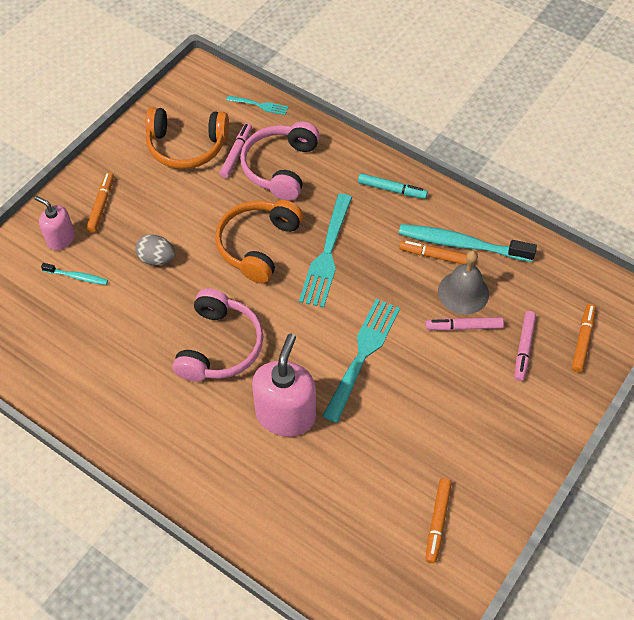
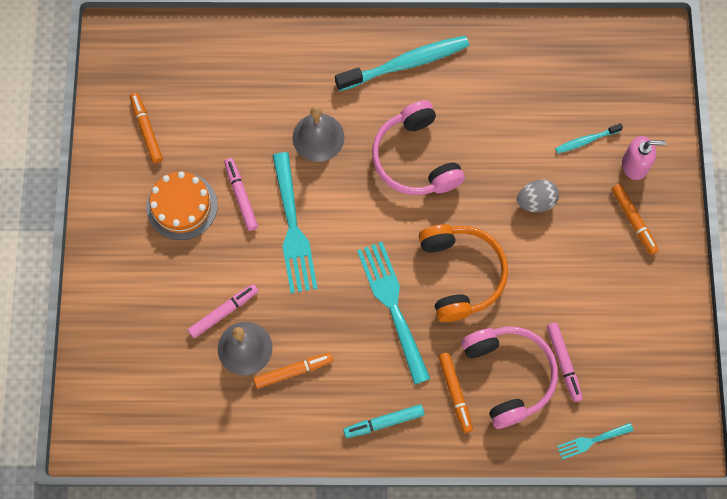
camera: 145 degrees right, 15 degrees up
orange headphones [145,107,229,169] -> none
pink soap dispenser [252,334,316,436] -> grey bell [292,106,344,162]
turquoise toothbrush [399,224,537,262] -> turquoise toothbrush moved to [335,36,469,91]
pink marker [515,311,536,381] -> pink marker moved to [224,158,258,231]
orange marker [572,304,596,372] -> orange marker moved to [438,353,473,433]
none -> orange cake [146,171,218,240]

